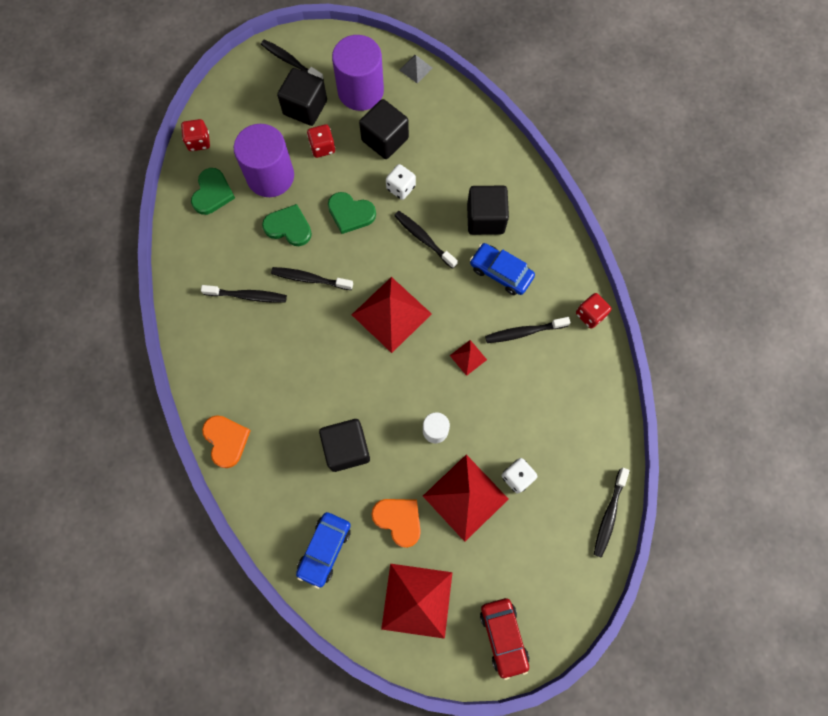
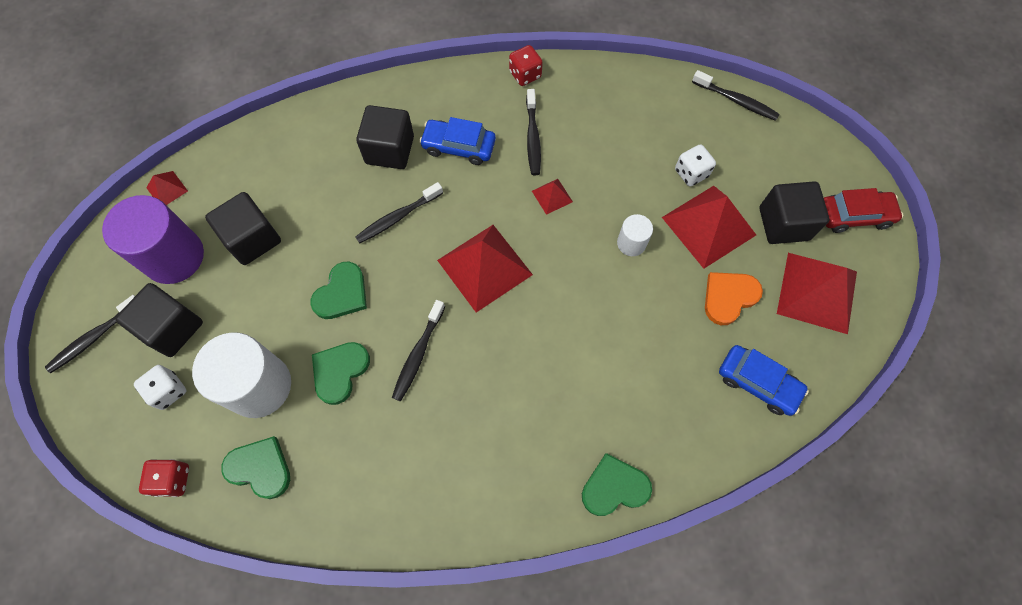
camera: 80 degrees left, 5 degrees down
black toothbrush [201,285,287,303] -> none
orange heart [202,415,251,468] -> green heart [582,453,652,516]
purple cylinder [234,124,294,197] -> white cylinder [192,332,291,418]
red dice [307,124,335,158] -> none
black cube [319,419,370,472] -> black cube moved to [760,181,829,244]
white dice [386,164,416,200] -> white dice moved to [134,365,186,410]
grey pyramid [399,55,432,84] -> red pyramid [146,171,188,205]
blue car [470,243,535,295] -> blue car turned 60 degrees clockwise [419,117,496,165]

